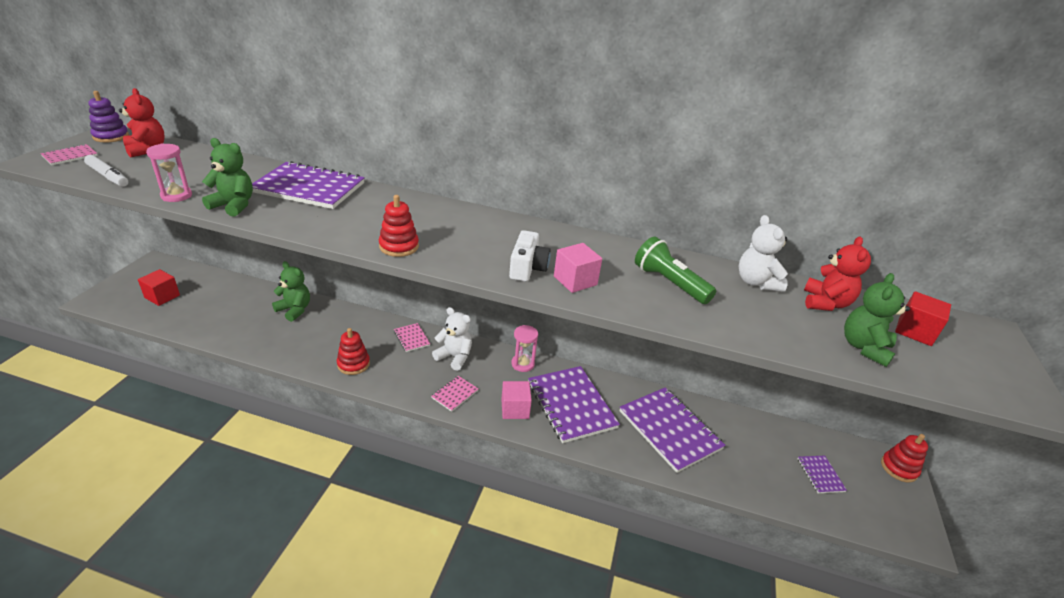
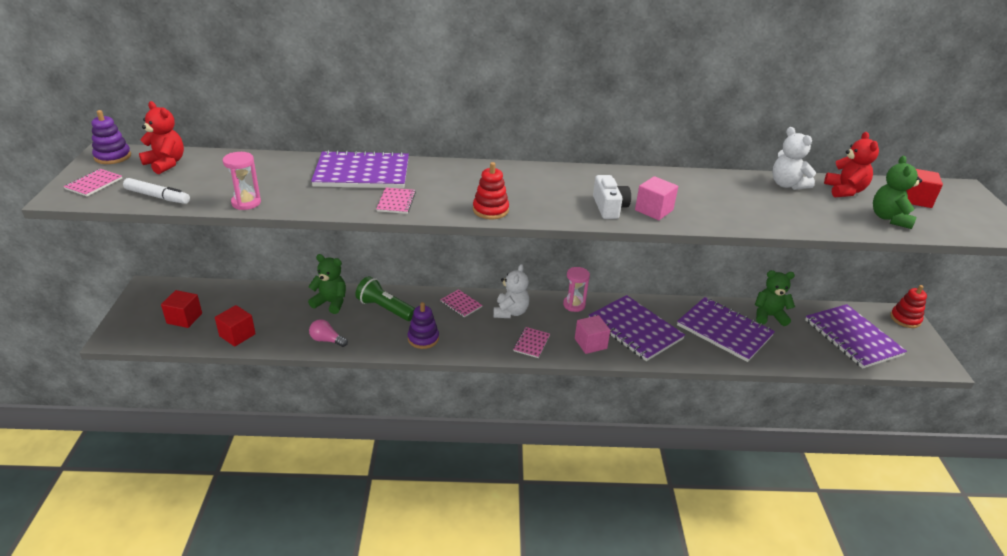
camera: 15 degrees left, 0 degrees up
green teddy bear [202,138,253,217] -> green teddy bear moved to [755,270,795,326]
red stacking toy [337,328,370,375] -> purple stacking toy [408,302,439,349]
white teddy bear [432,307,472,371] -> white teddy bear turned 90 degrees clockwise [494,264,529,318]
green flashlight [635,237,716,304] -> green flashlight moved to [355,276,415,321]
purple notebook [798,456,847,493] -> purple notebook [805,304,907,369], size x2.19
none -> red cube [215,305,256,347]
none -> pink light bulb [309,319,348,347]
none -> pink notebook [376,188,416,214]

